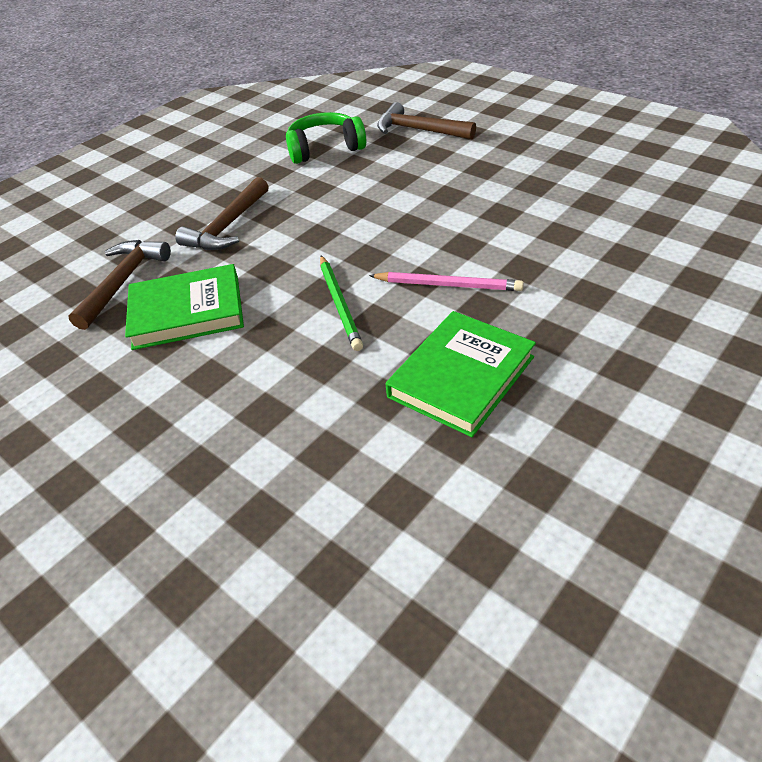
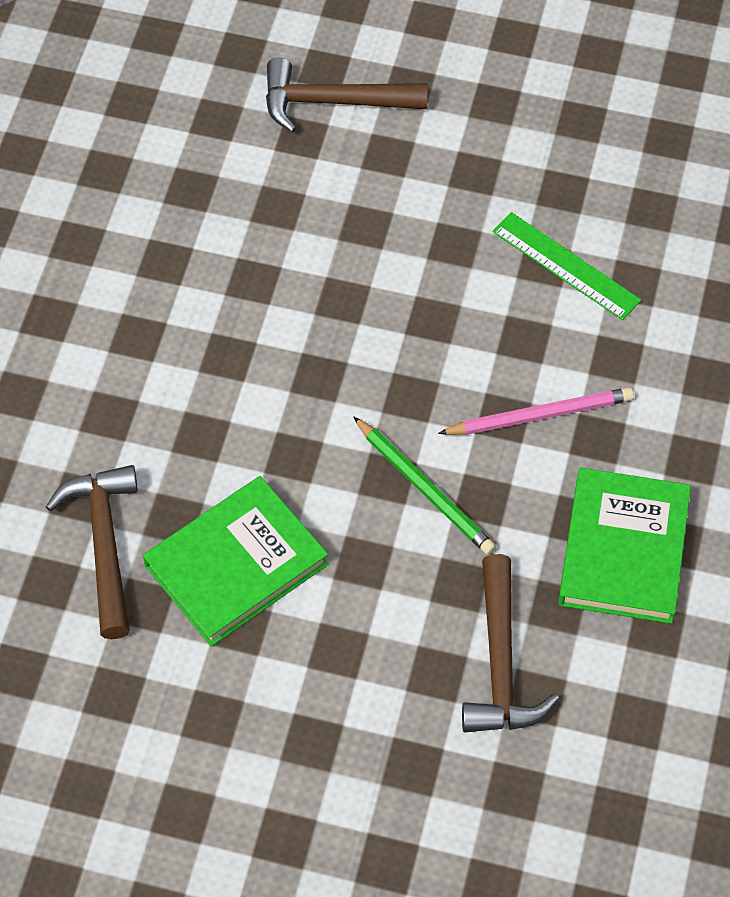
camera: 30 degrees left, 15 degrees up
brown hammer [175,177,269,250] -> brown hammer moved to [462,554,559,732]
green headphones [286,112,366,164] -> none
none -> green ruler [493,212,641,320]

